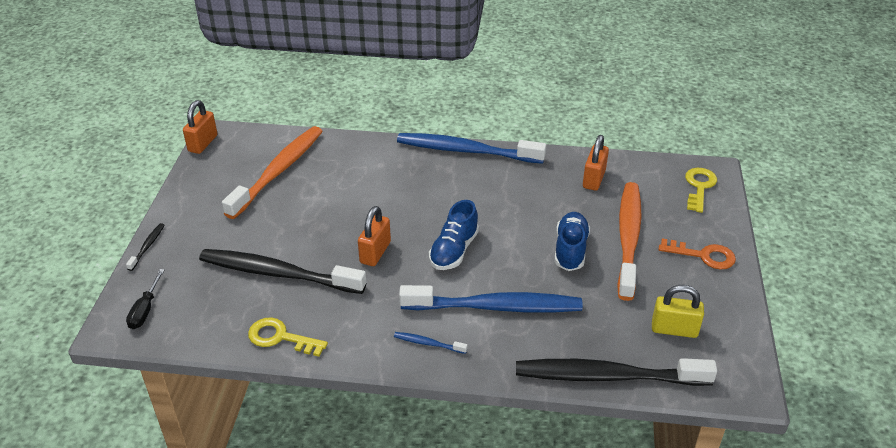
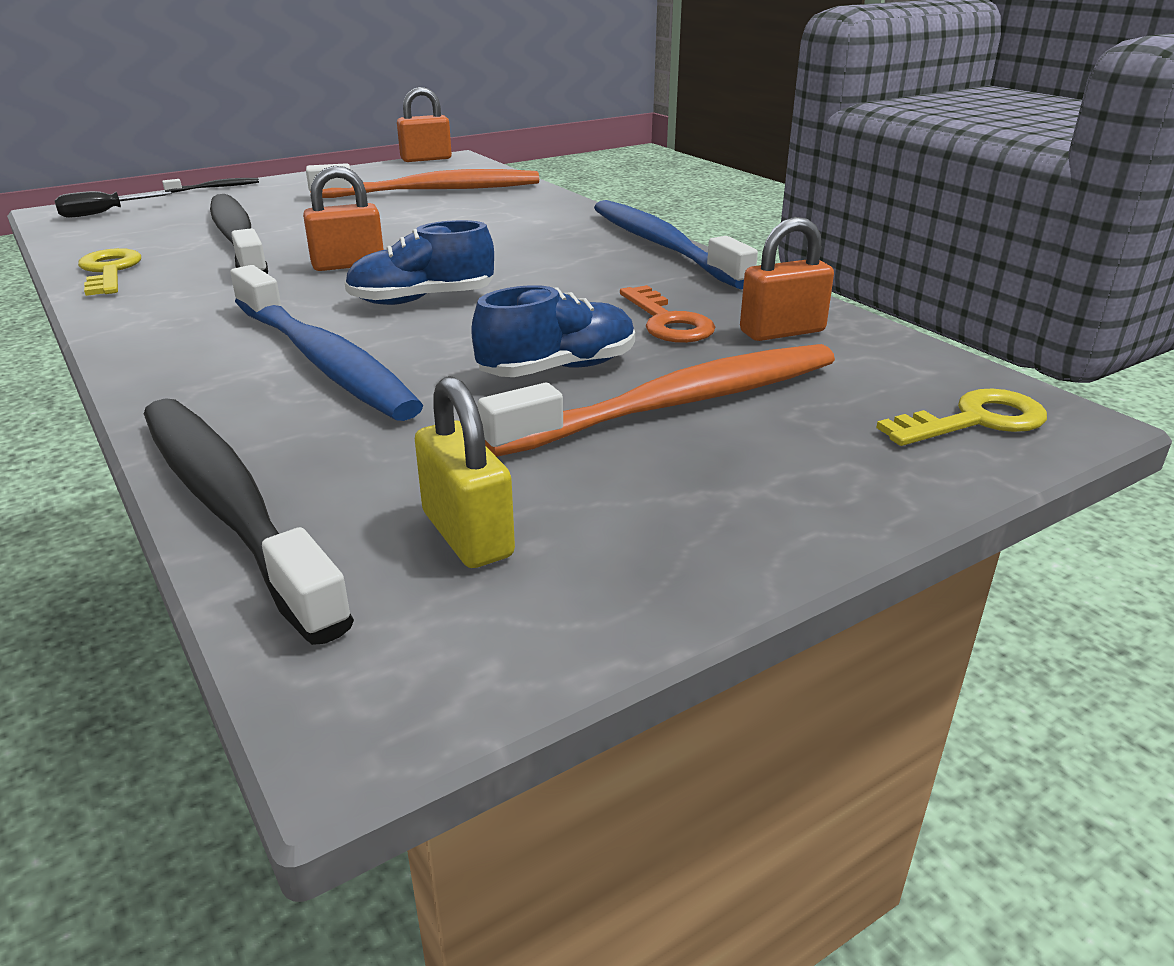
camera: 50 degrees right, 10 degrees down
blue toothbrush [394,332,467,354] -> none
orange key [659,238,736,270] -> orange key moved to [620,285,715,343]

